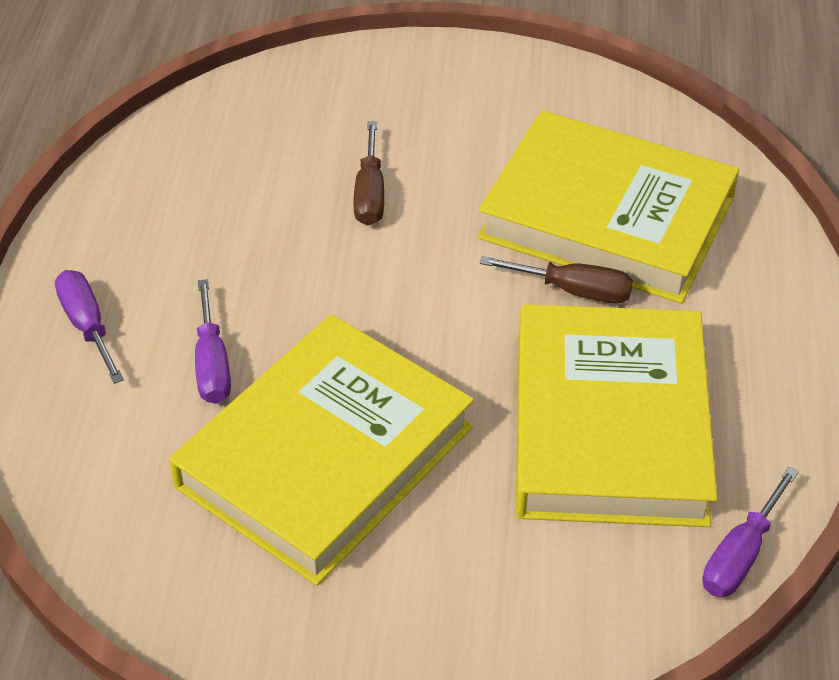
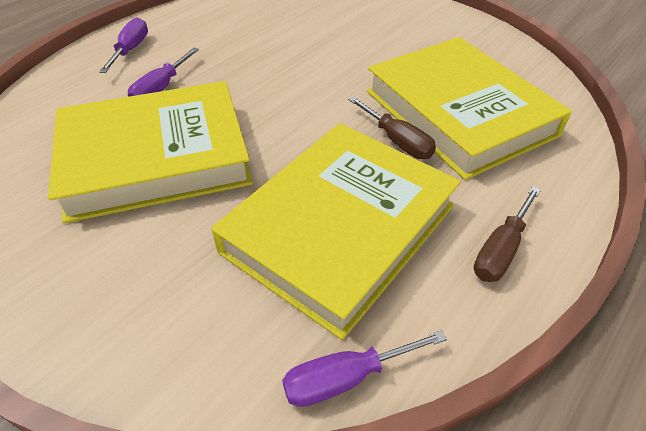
camera: 35 degrees right, 0 degrees up
brown screwdriver [354,121,384,226] -> brown screwdriver moved to [474,186,541,282]

